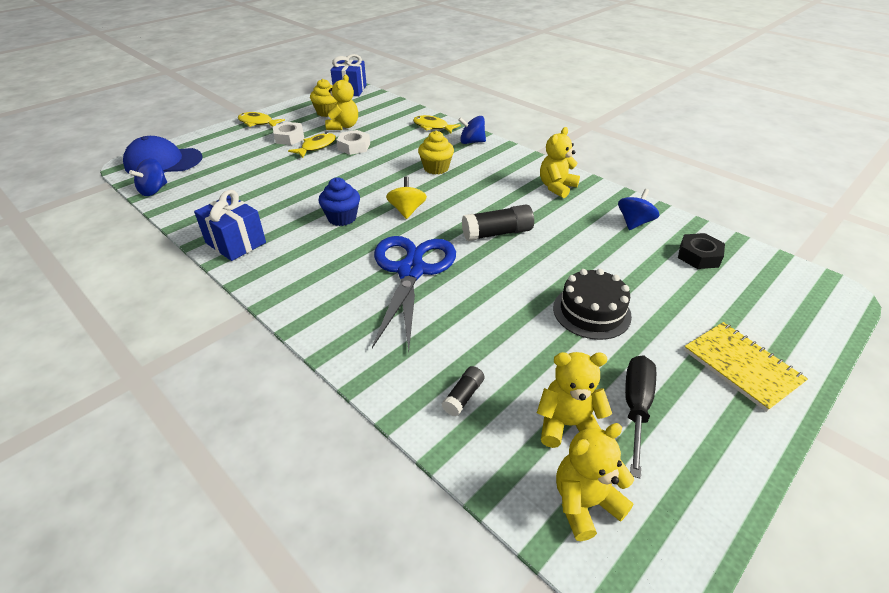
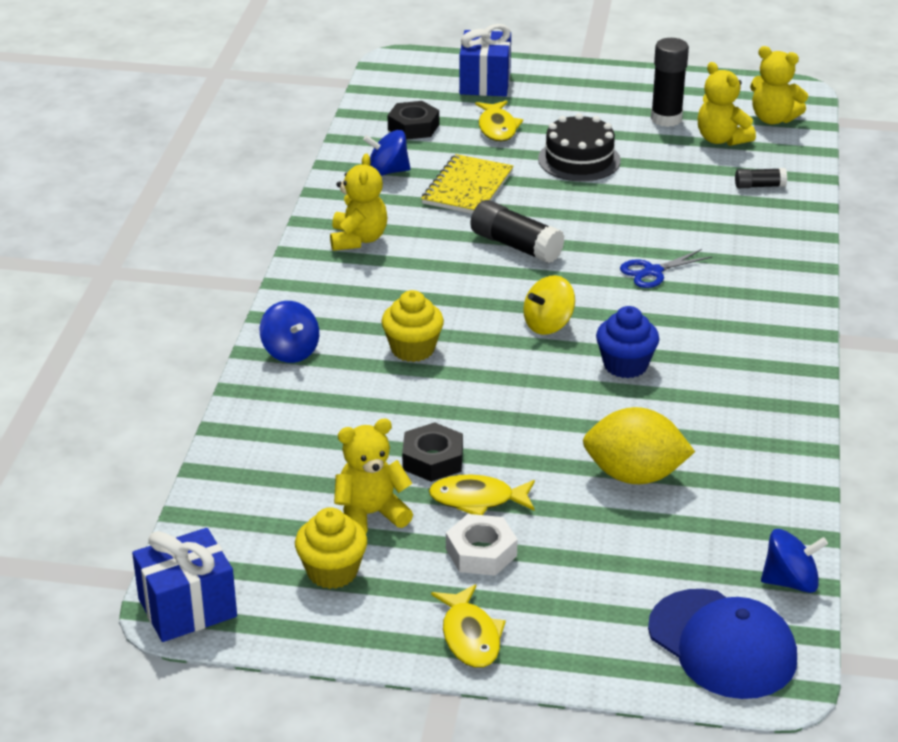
camera: 125 degrees left, 5 degrees down
blue gift [194,190,266,261] -> blue gift moved to [459,24,511,97]
white nut [336,130,370,155] -> black nut [402,422,463,482]
blue scissors [372,236,456,351] -> blue scissors [620,249,712,288], size x0.45
yellow fish [413,115,461,133] -> yellow fish moved to [475,100,523,142]
yellow teddy bear [540,127,580,198] -> yellow teddy bear turned 90 degrees counterclockwise [330,154,388,251]
black screwdriver [625,355,656,479] -> black glue stick [651,38,689,127]
yellow notebook [684,322,808,412] -> yellow notebook moved to [421,154,514,214]
none -> yellow lemon [583,407,695,484]

